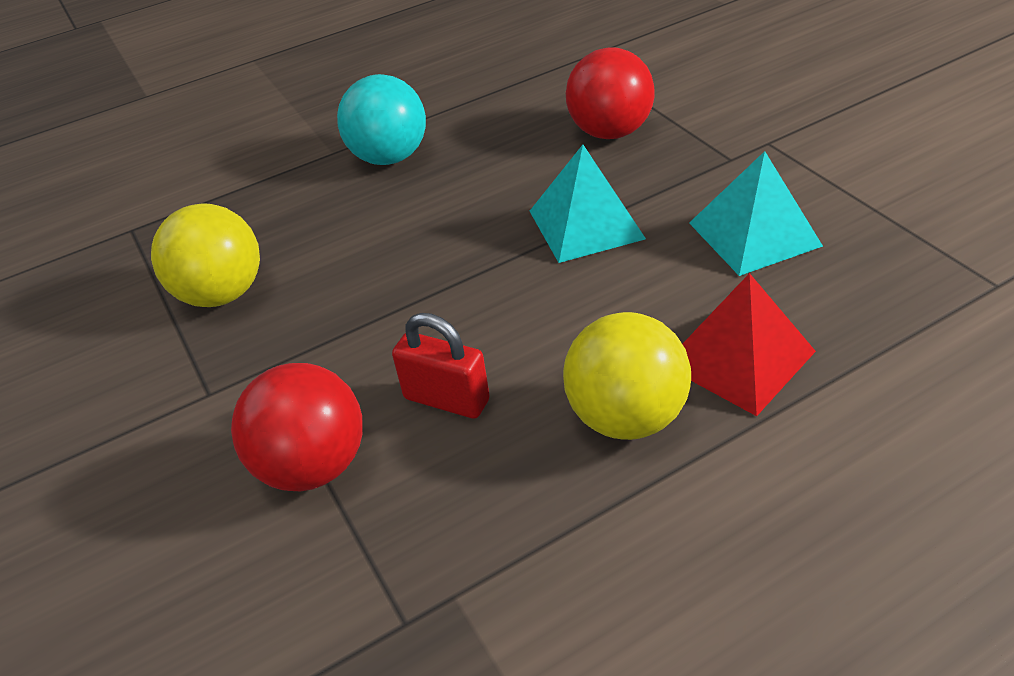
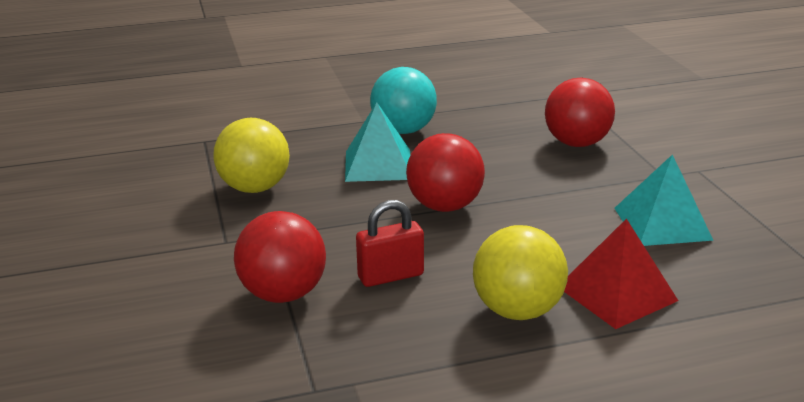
camera: 10 degrees right, 15 degrees down
red padlock [392,313,490,419] -> red padlock turned 60 degrees counterclockwise [356,200,424,287]
turquoise pyramid [530,145,646,263] -> turquoise pyramid moved to [345,102,411,182]
none -> red ball [406,133,485,212]

